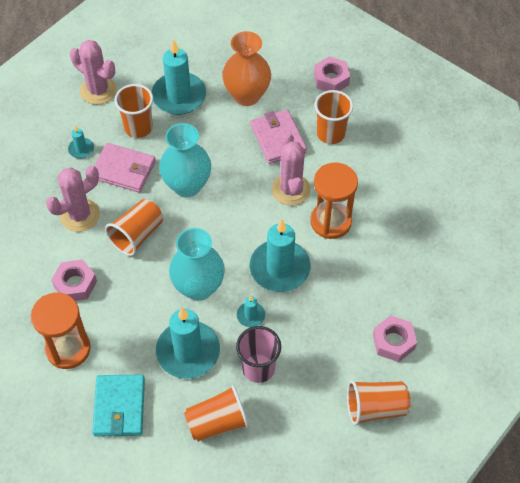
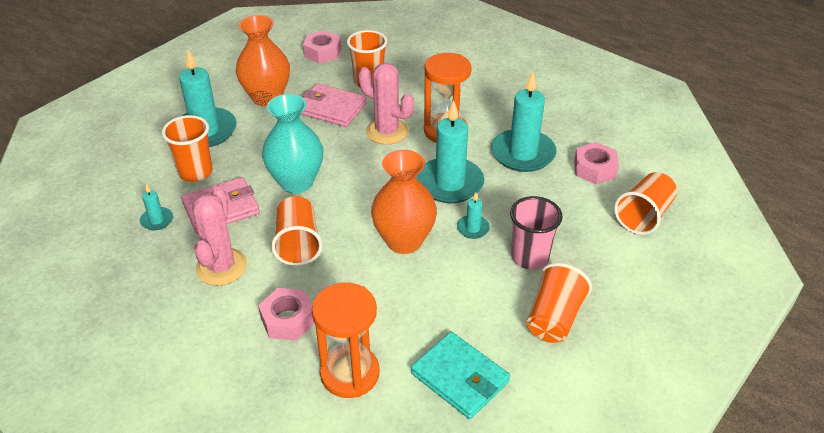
camera: 45 degrees left, 15 degrees down
pink cactus [70,40,117,105] -> none
turquoise candle [156,308,220,379] -> turquoise candle moved to [491,72,557,172]
turquoise vase [169,228,225,301] -> orange vase [371,150,437,254]

